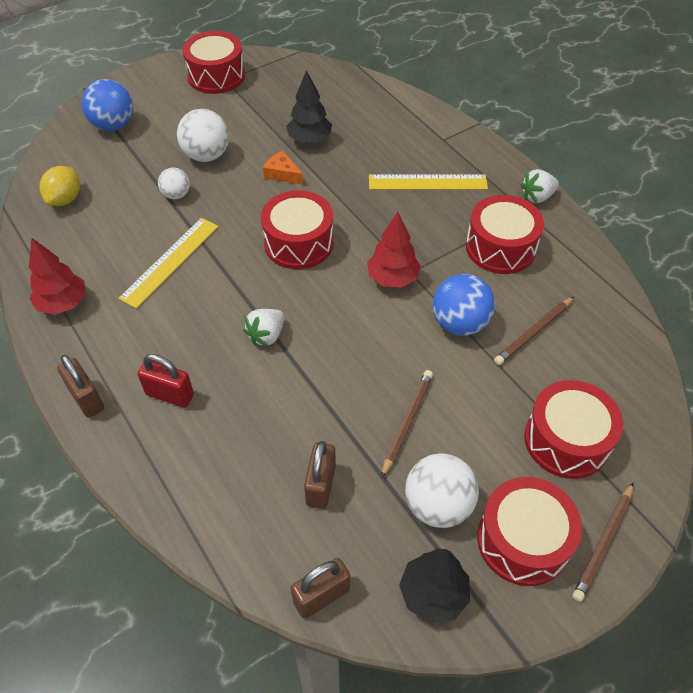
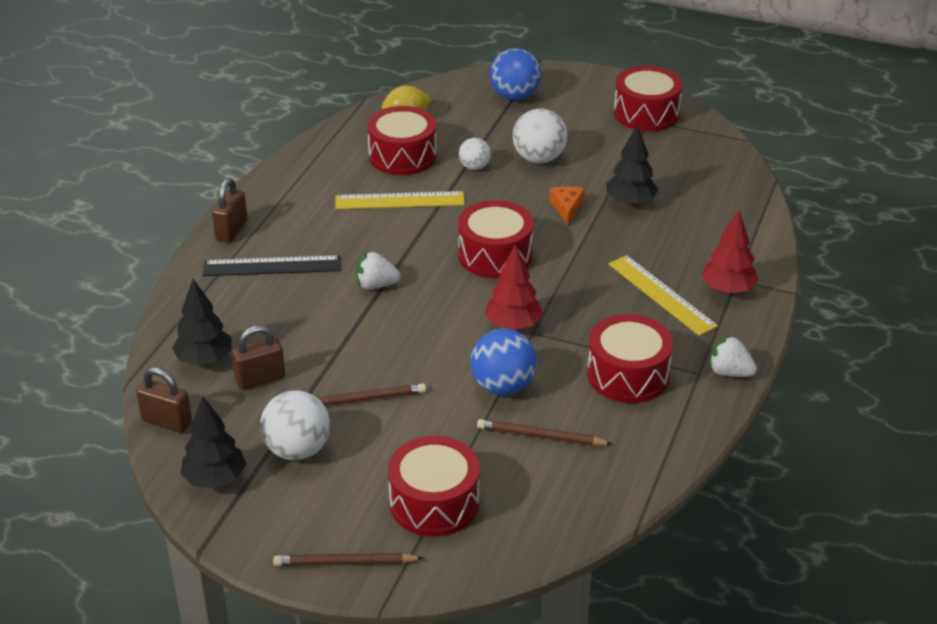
camera: 55 degrees right, 15 degrees down
red tree [29,238,86,315] -> red tree moved to [701,210,758,294]
red padlock [137,354,194,408] -> black ruler [203,255,340,276]
red drum [477,477,582,586] -> red drum moved to [367,106,437,175]
none -> black tree [172,279,232,366]

